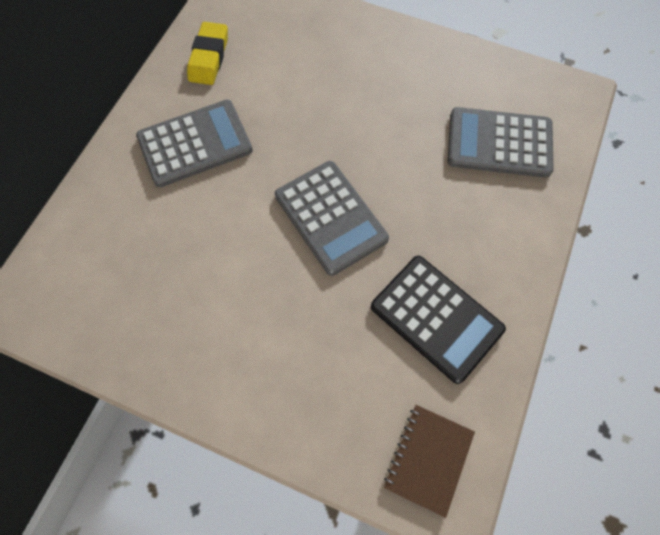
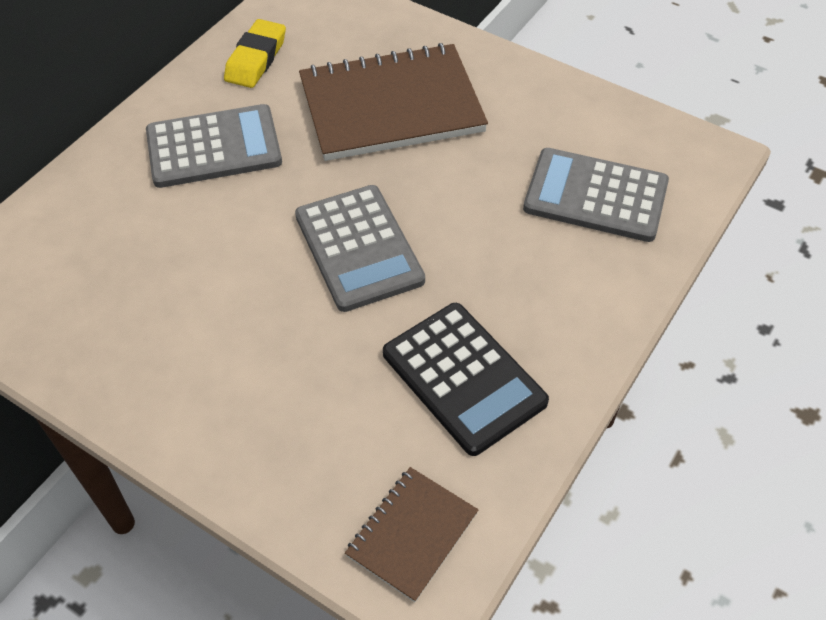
camera: 10 degrees right, 15 degrees down
none -> brown notebook [299,43,488,161]

